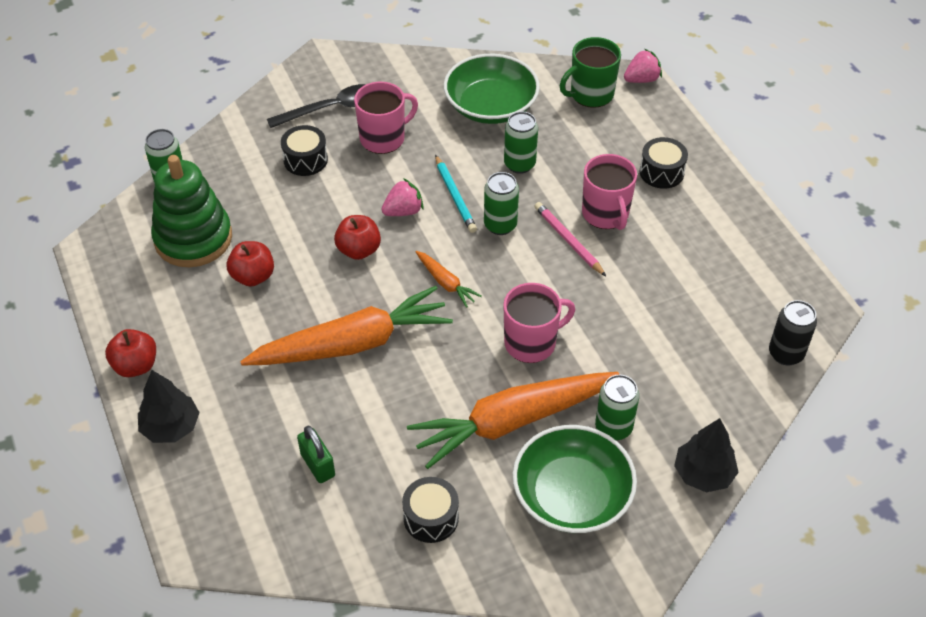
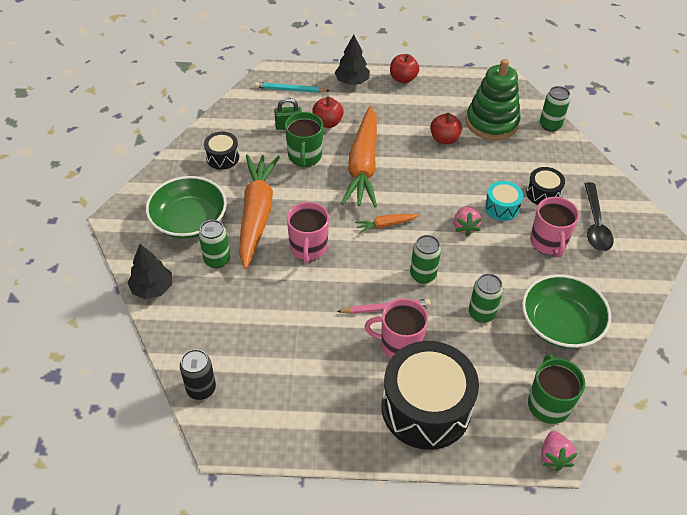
camera: 115 degrees right, 0 degrees up
red apple [334,215,381,260] -> red apple moved to [312,96,344,128]
turquoise pencil [435,155,477,233] -> turquoise pencil moved to [255,82,329,93]
black drum [640,137,688,189] -> black drum [382,341,479,450], size x2.14
none -> green mug [285,112,323,167]
none -> turquoise drum [485,181,523,221]

